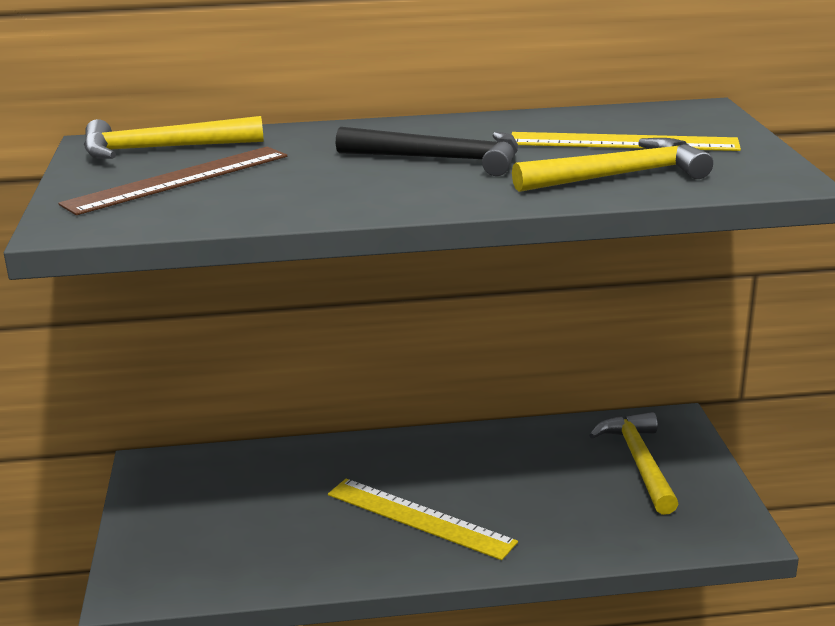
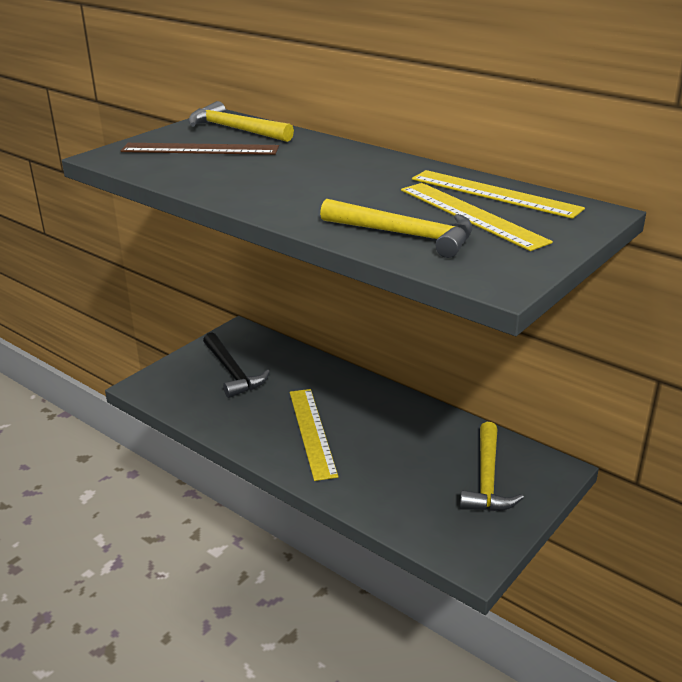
camera: 45 degrees right, 5 degrees up
black hammer [336,127,518,176] -> black hammer moved to [203,332,270,398]
yellow hammer [589,412,678,515] -> yellow hammer turned 150 degrees clockwise [460,422,524,511]
none -> yellow ruler [412,170,585,219]

